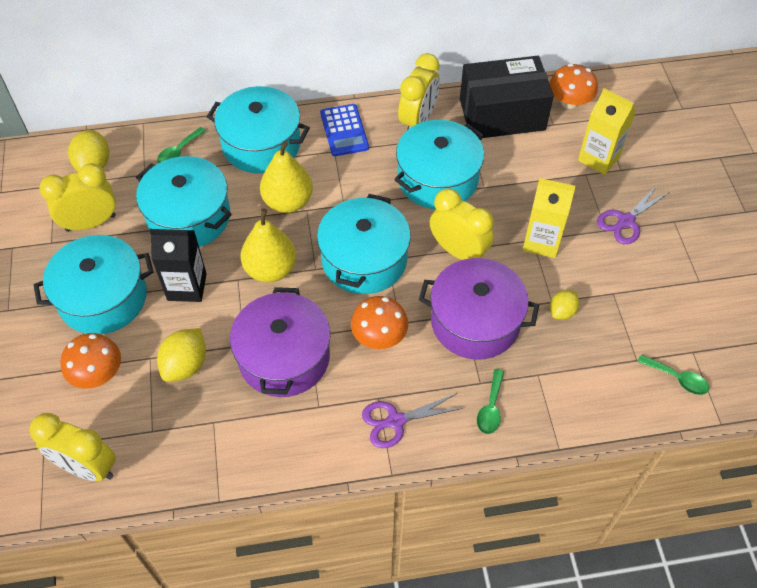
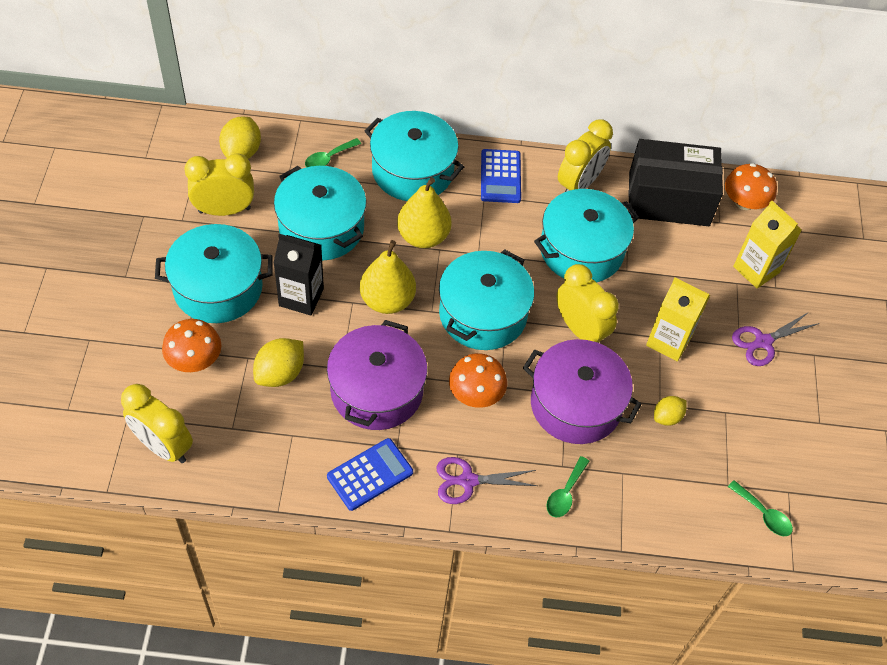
camera: 10 degrees right, 0 degrees up
none -> blue calculator [327,438,413,511]

